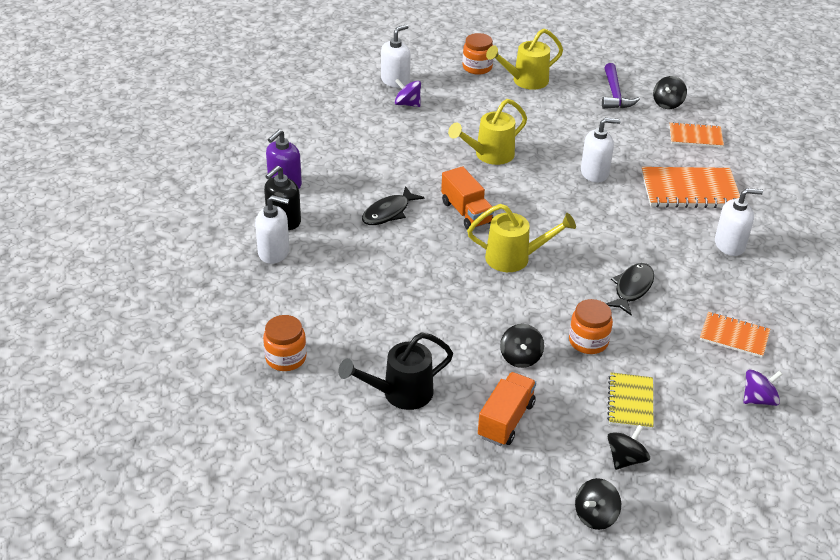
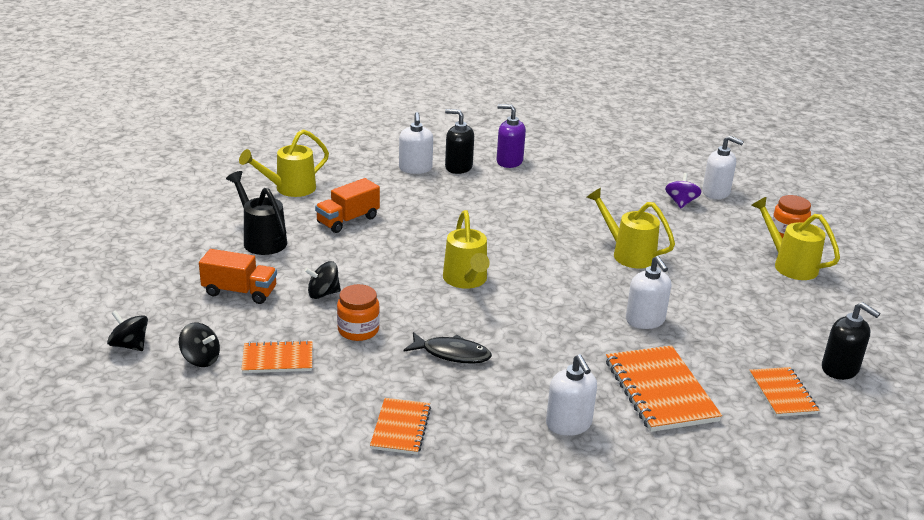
camera: 75 degrees right, 10 degrees down
orange jar [263,315,307,371] -> yellow watering can [239,129,329,197]
black fish [362,186,424,225] -> none
orange truck [441,166,494,230] -> orange truck moved to [315,178,380,233]
purple hammer [602,63,640,109] -> none
yellow notebook [607,372,653,429] -> orange notebook [241,340,312,373]
black spinning top [653,76,687,109] -> black soap dispenser [822,302,880,380]
purple spinning top [743,369,783,406] -> none

